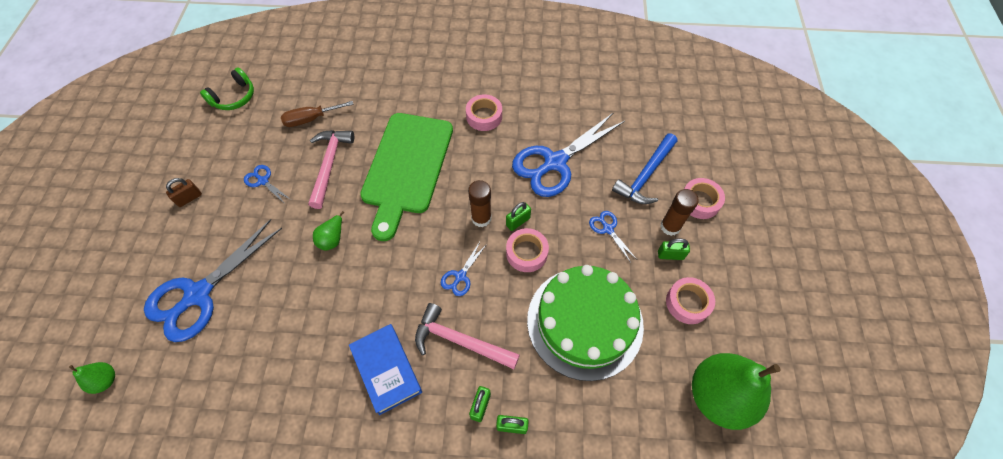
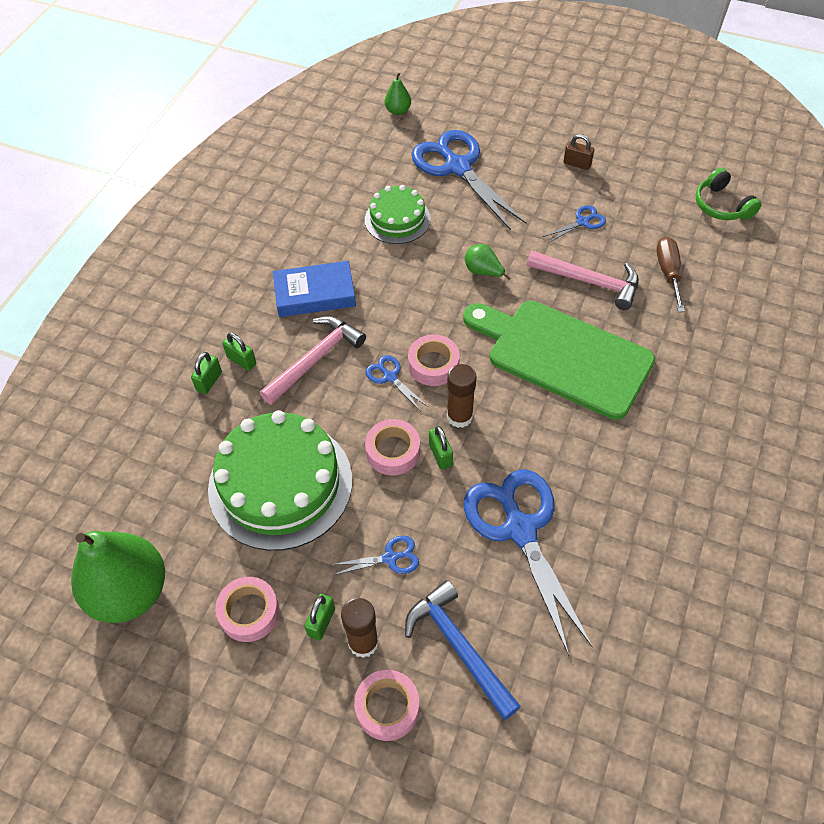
camera: 110 degrees right, 5 degrees down
brown padlock [166,178,202,207] -> brown padlock turned 45 degrees counterclockwise [563,134,594,170]
pink tape [466,94,502,131] -> pink tape moved to [408,334,460,386]
none -> green cake [365,185,431,244]

